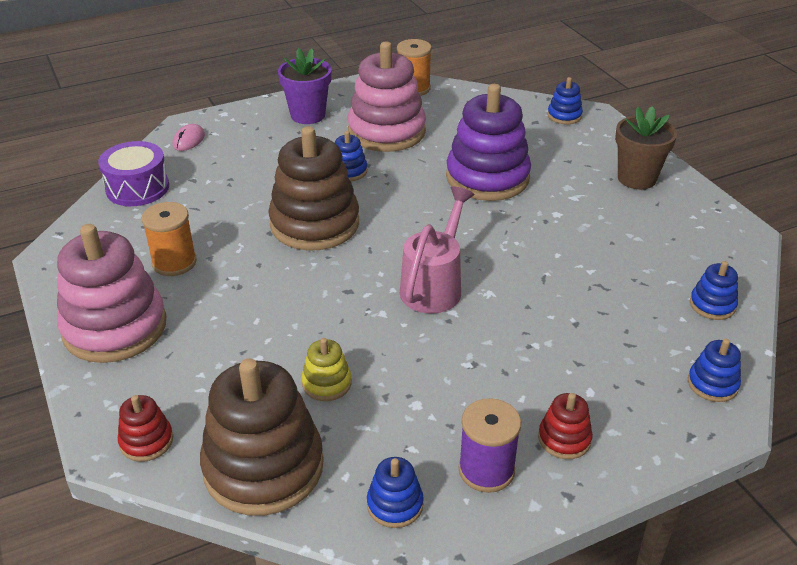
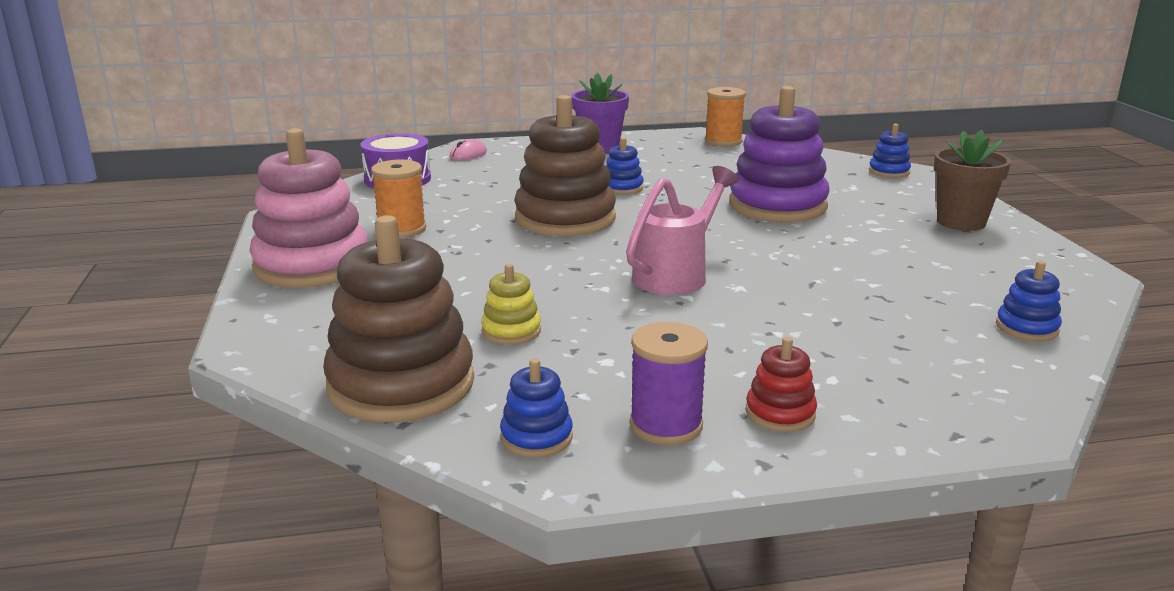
camera: 15 degrees right, 15 degrees down
red stacking toy [118,395,173,462] -> none
pink stacking toy [348,42,426,152] -> none
blue stacking toy [688,339,741,402] -> none

